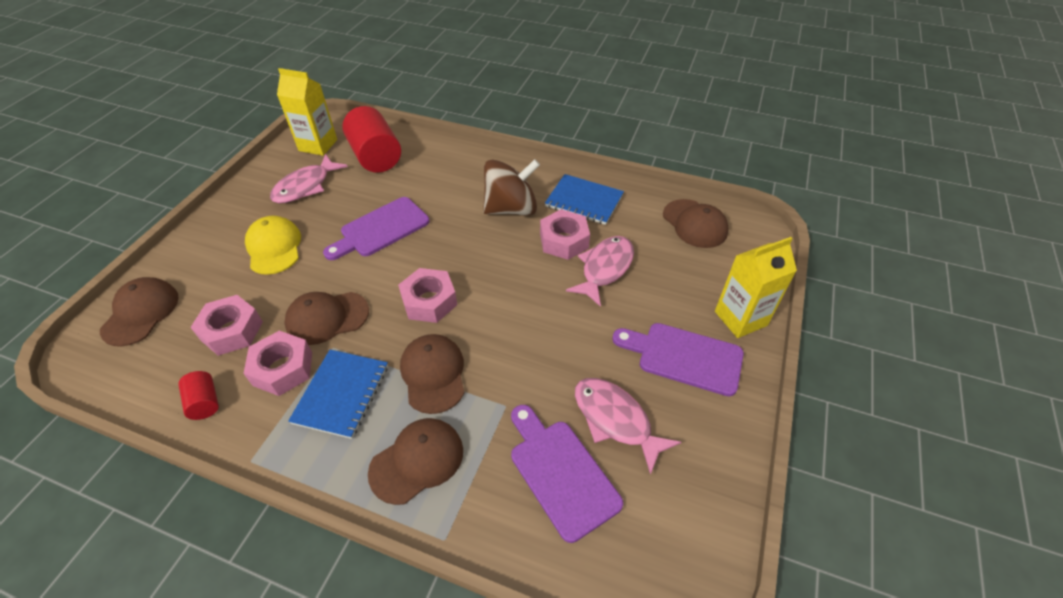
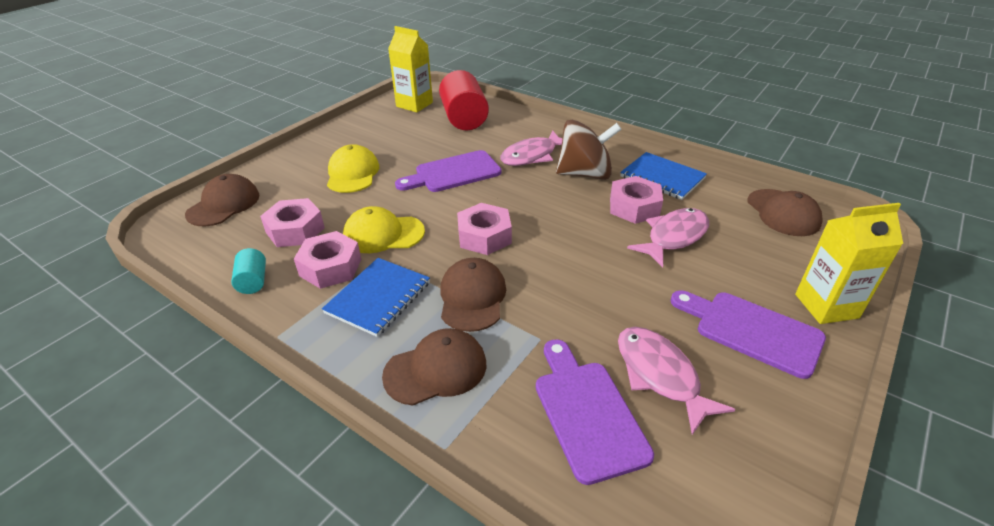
camera: 15 degrees right, 10 degrees down
red cylinder [178,371,219,420] -> turquoise cylinder [231,248,266,294]
pink fish [270,154,348,204] -> pink fish moved to [500,130,563,166]
brown cap [284,292,369,345] -> yellow cap [343,206,425,253]

